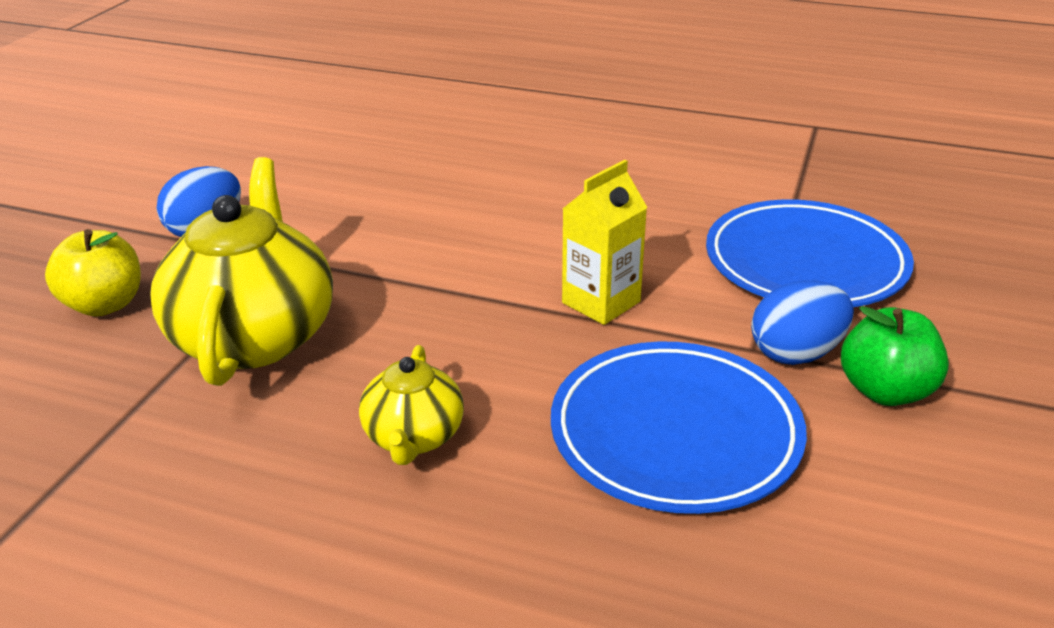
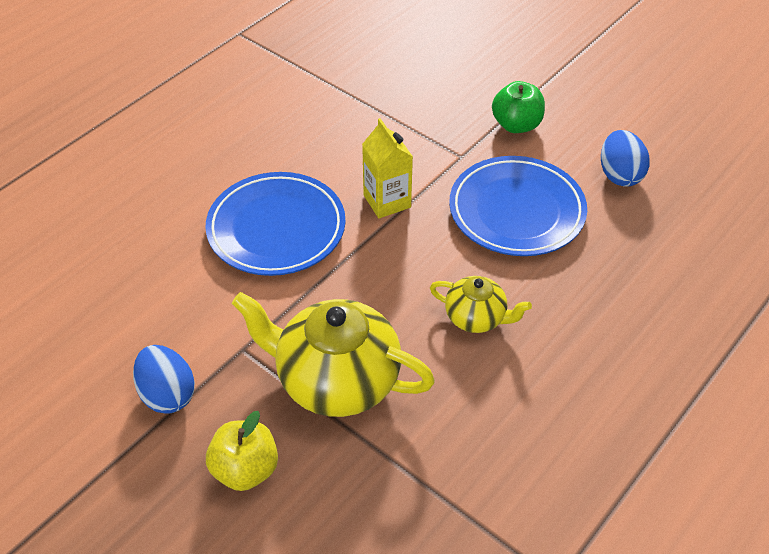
camera: 70 degrees left, 15 degrees up
blue plate [706,199,914,307] -> blue plate moved to [205,172,346,276]
blue egg [751,280,854,365] -> blue egg moved to [601,130,650,187]

